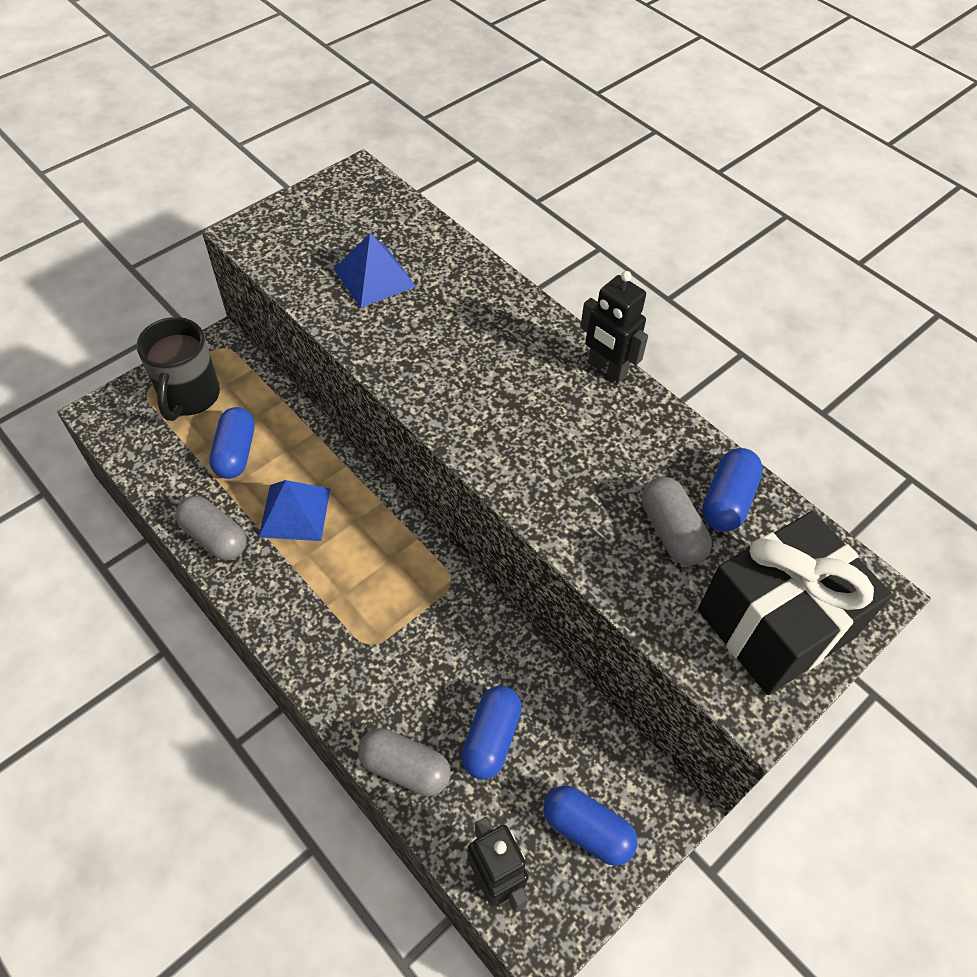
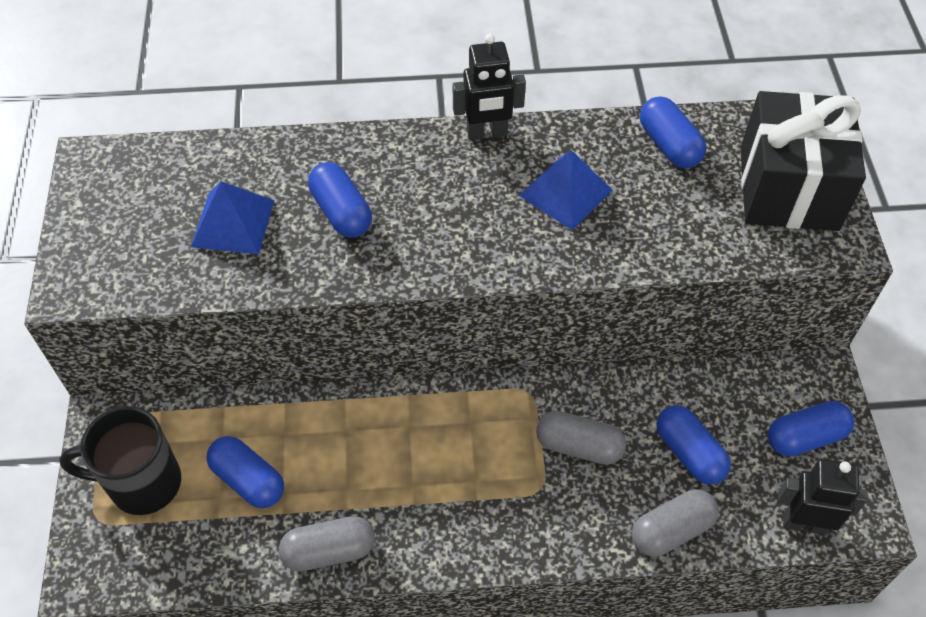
camera: 50 degrees left, 0 degrees up
black mug [137,317,220,421] -> black mug turned 135 degrees clockwise [59,406,181,515]
blue pyramid [259,480,330,541] -> blue pyramid moved to [519,150,613,230]
grey capsule [642,477,712,566] -> grey capsule moved to [536,411,626,465]
none -> blue capsule [308,162,372,238]

